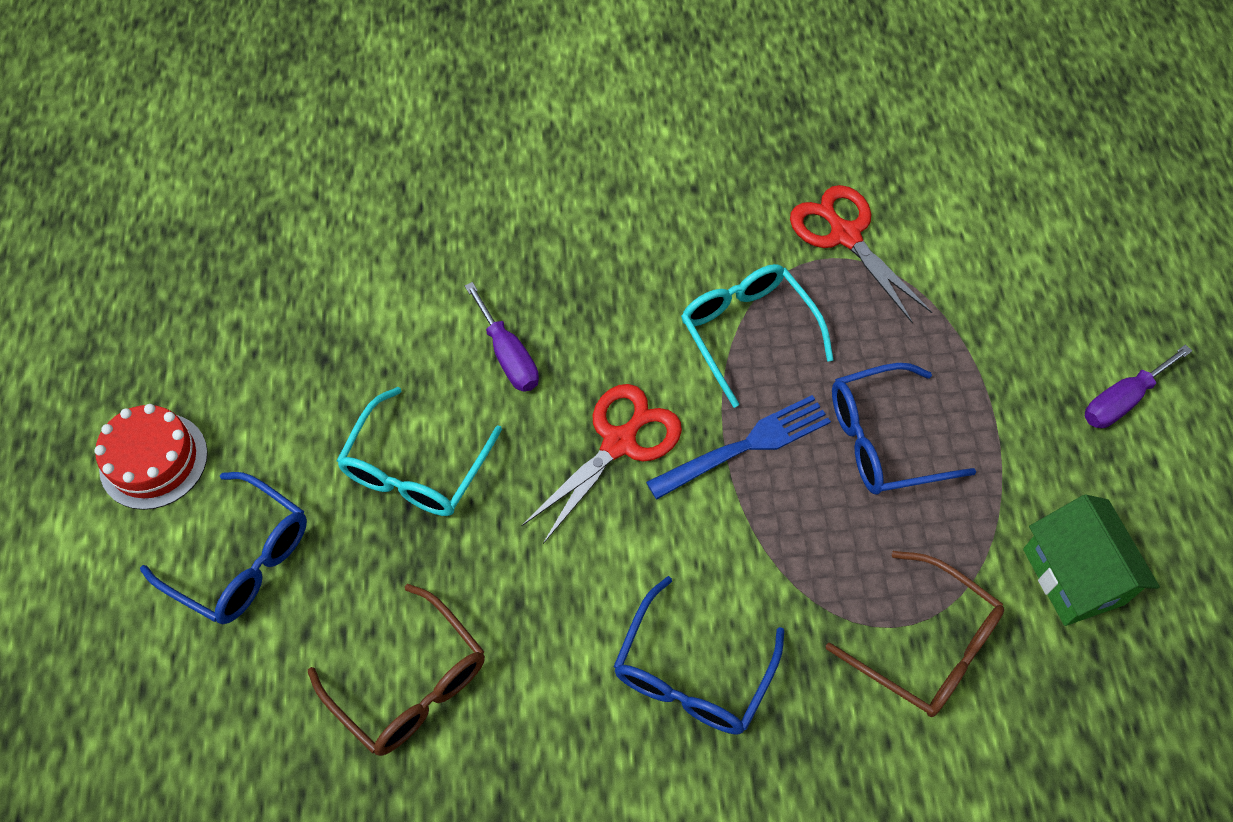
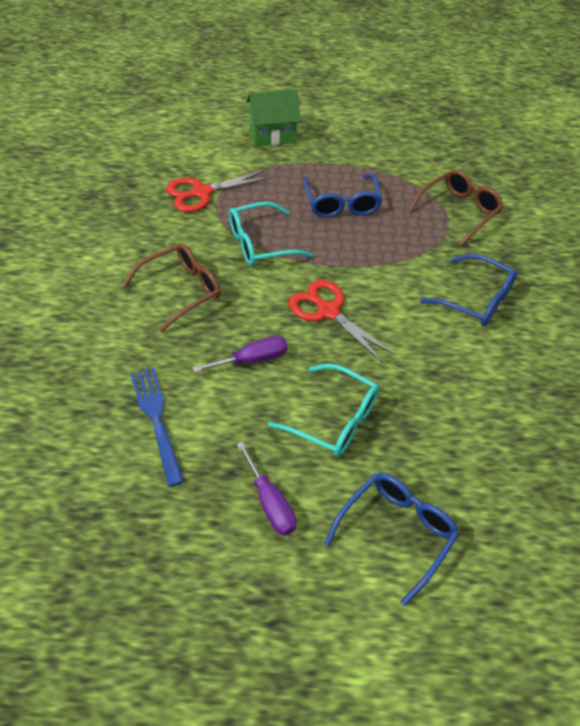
camera: 85 degrees left, 10 degrees down
red cake [94,404,208,510] -> none
brown glasses [308,584,485,756] -> brown glasses moved to [122,243,221,333]
blue fork [646,395,831,500] -> blue fork moved to [130,367,184,487]
green house [1023,494,1160,626] -> green house moved to [246,90,301,146]
purple screwdriver [1085,344,1192,428] -> purple screwdriver moved to [236,441,296,536]

